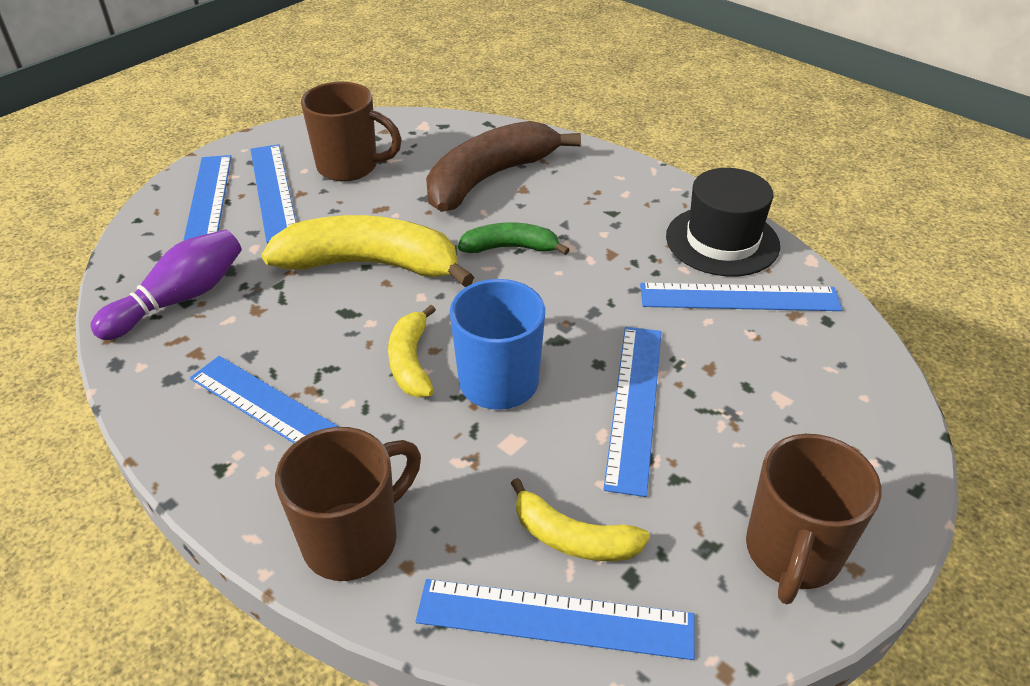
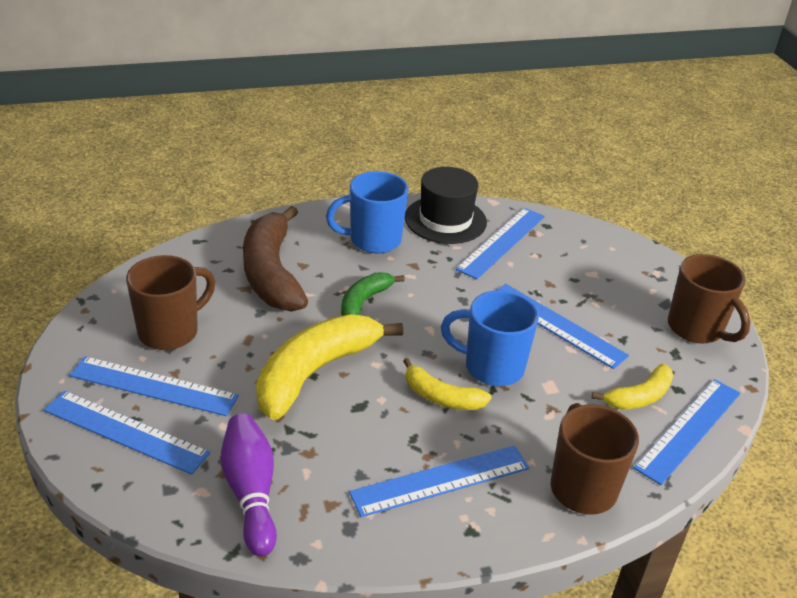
camera: 60 degrees left, 5 degrees down
none -> blue mug [326,171,409,253]

